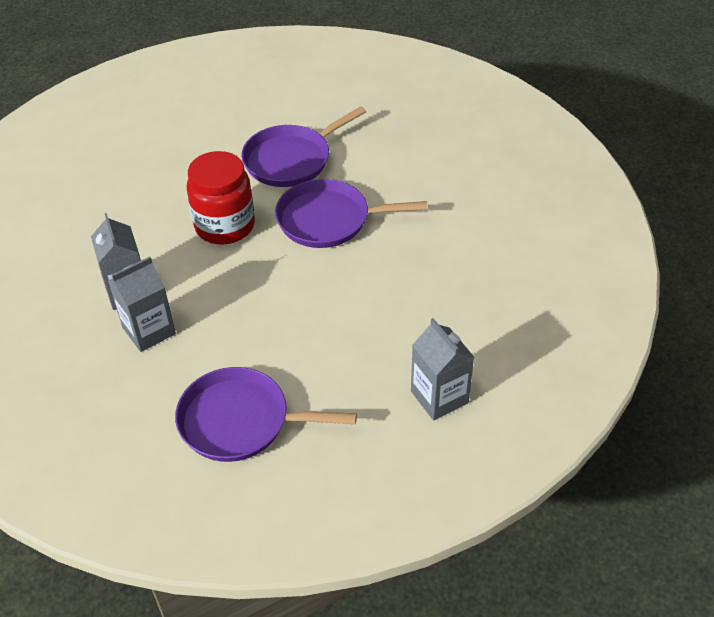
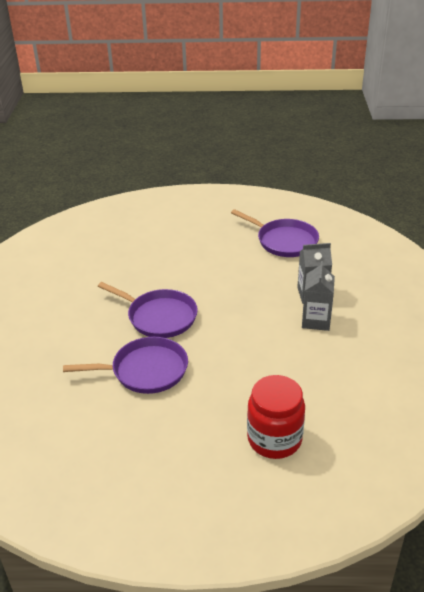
camera: 150 degrees left, 10 degrees down
red jar [187,151,255,245] -> red jar moved to [247,375,305,459]
grey carton [411,318,474,420] -> none

